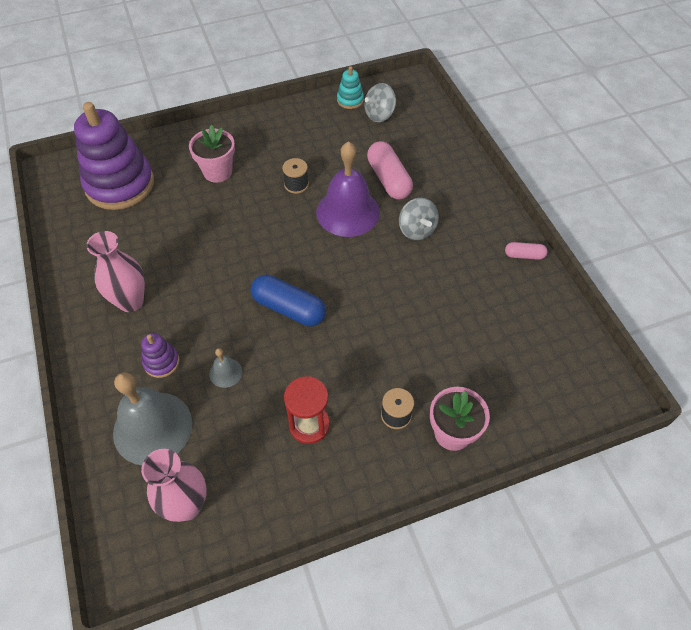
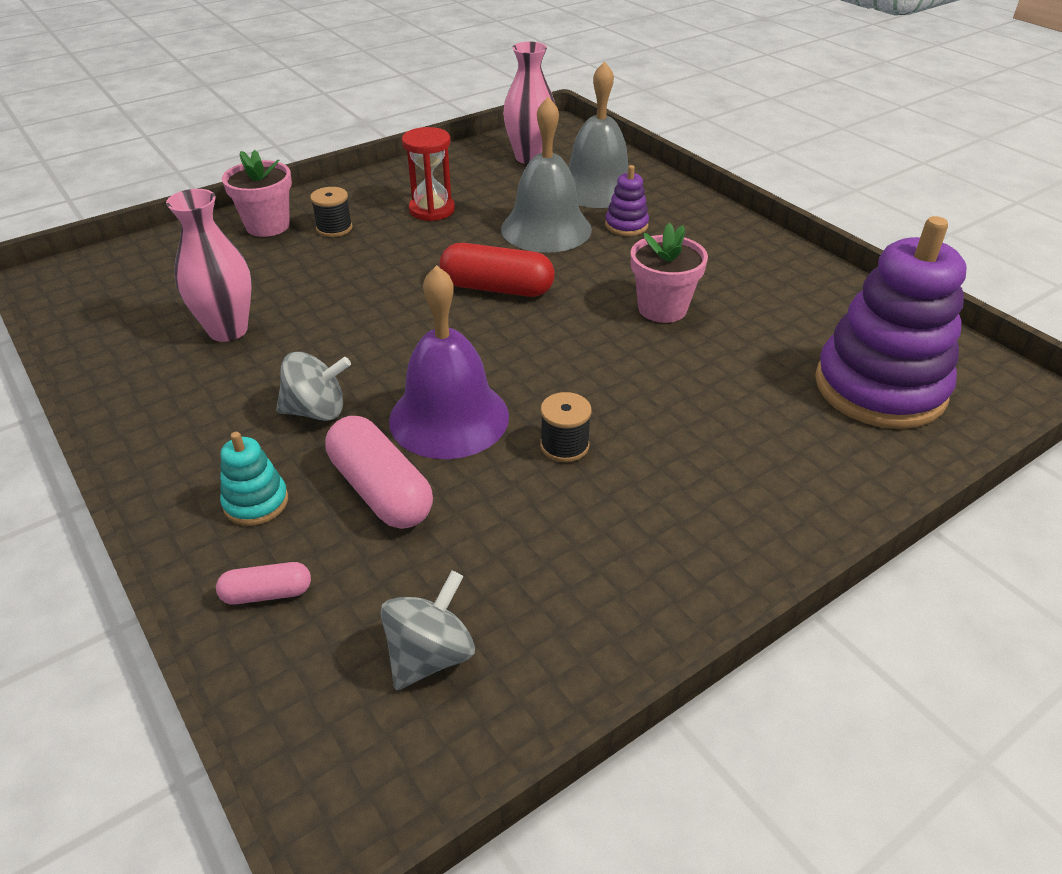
camera: 165 degrees right, 15 degrees down
pink vase [86,231,145,312] -> pink vase moved to [166,189,252,342]
pink flower pot [189,125,235,183] -> pink flower pot moved to [631,223,708,323]
grey bell [209,348,242,388] -> grey bell [501,97,592,253], size x2.27
blue capsule [251,274,326,327] -> red capsule [439,243,555,297]
turquoise stacking toy [337,66,364,109] -> turquoise stacking toy moved to [220,432,288,526]
grey spinning top [399,198,439,240] -> grey spinning top turned 120 degrees clockwise [276,352,351,421]
pink capsule [505,242,547,260] -> pink capsule moved to [216,562,311,605]

